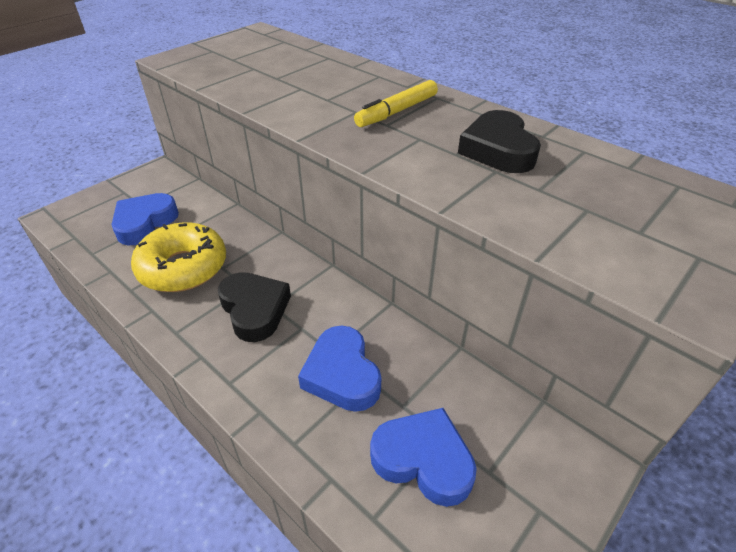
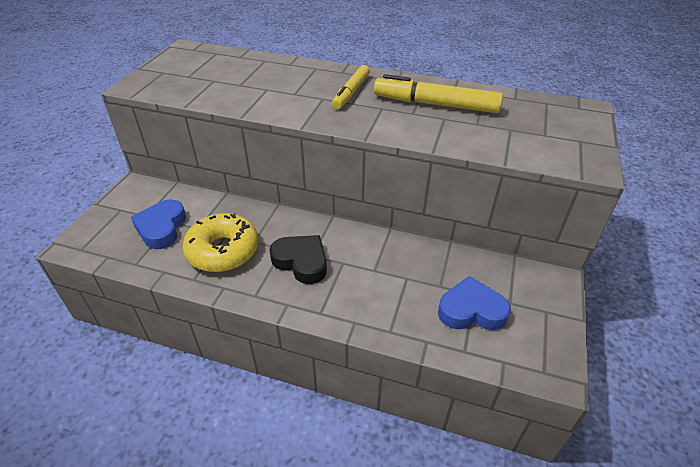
camera: 25 degrees left, 0 degrees up
blue heart [298,325,381,412] -> none
black heart [458,110,541,173] -> yellow marker [374,74,503,113]

